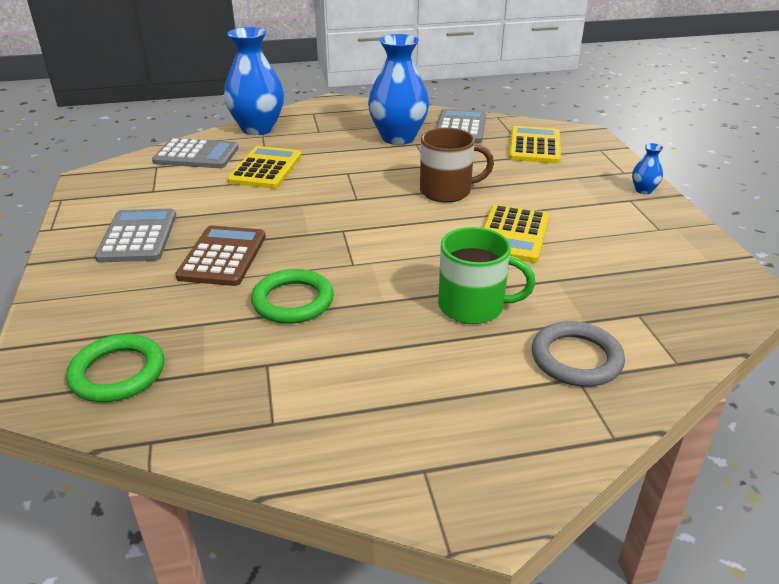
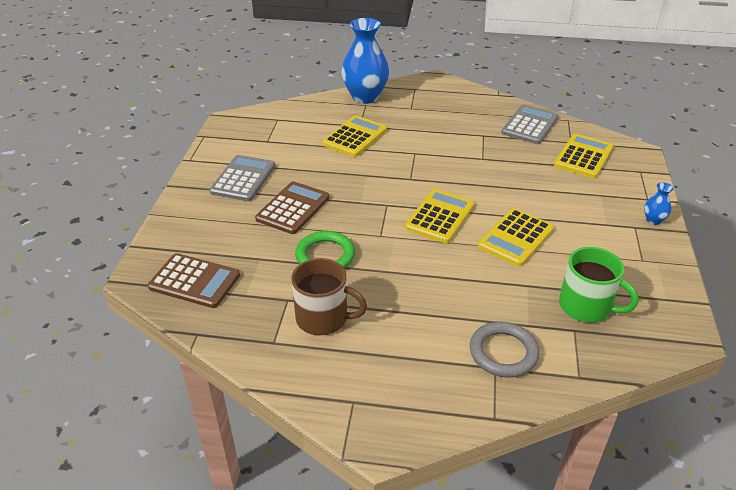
camera: 20 degrees right, 5 degrees up
green ring [66,334,164,402] -> brown calculator [148,253,240,308]
grey calculator [152,138,239,168] -> none
blue vase [368,34,429,145] -> none
brown mug [420,128,494,203] -> brown mug moved to [291,258,367,335]
green mug [438,227,535,324] -> green mug moved to [559,247,639,323]
none -> yellow calculator [405,189,474,243]

